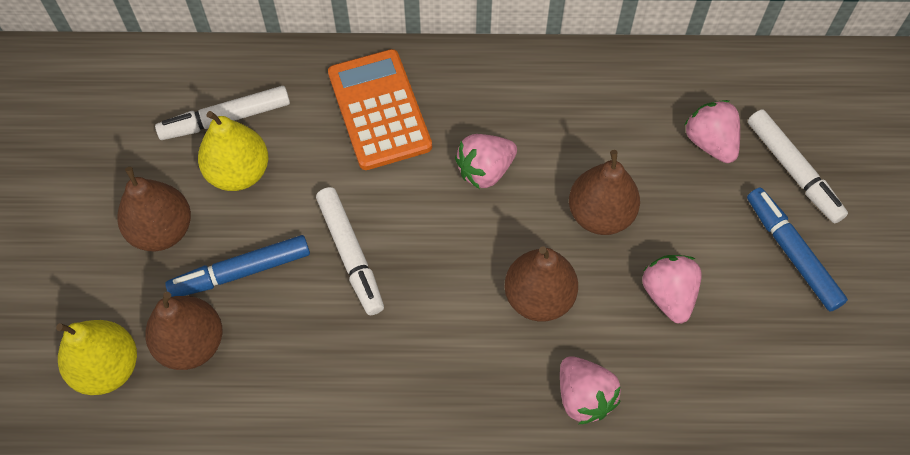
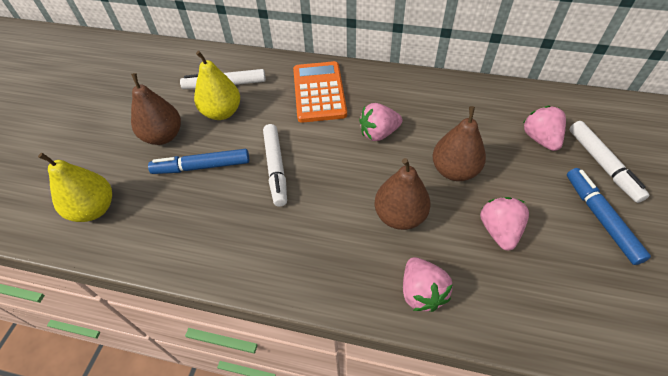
camera: 15 degrees right, 10 degrees down
brown pear [145,292,222,370] -> none

